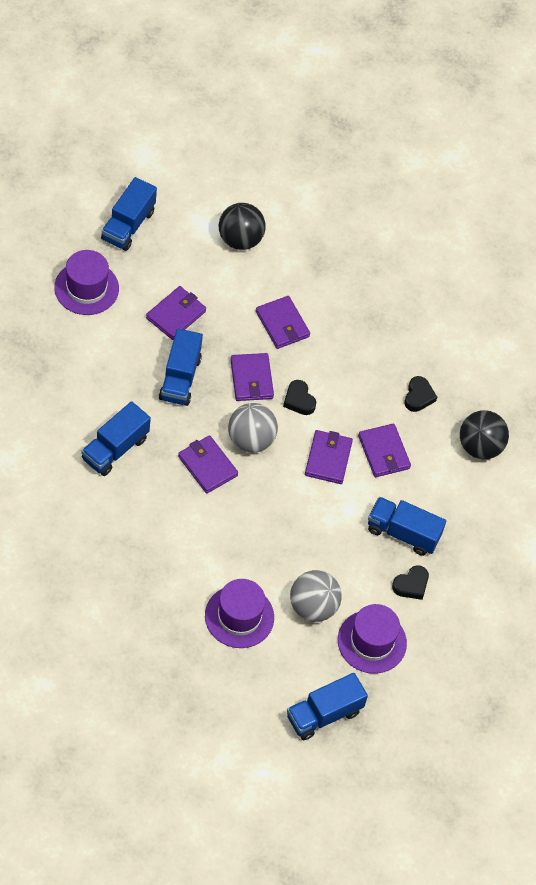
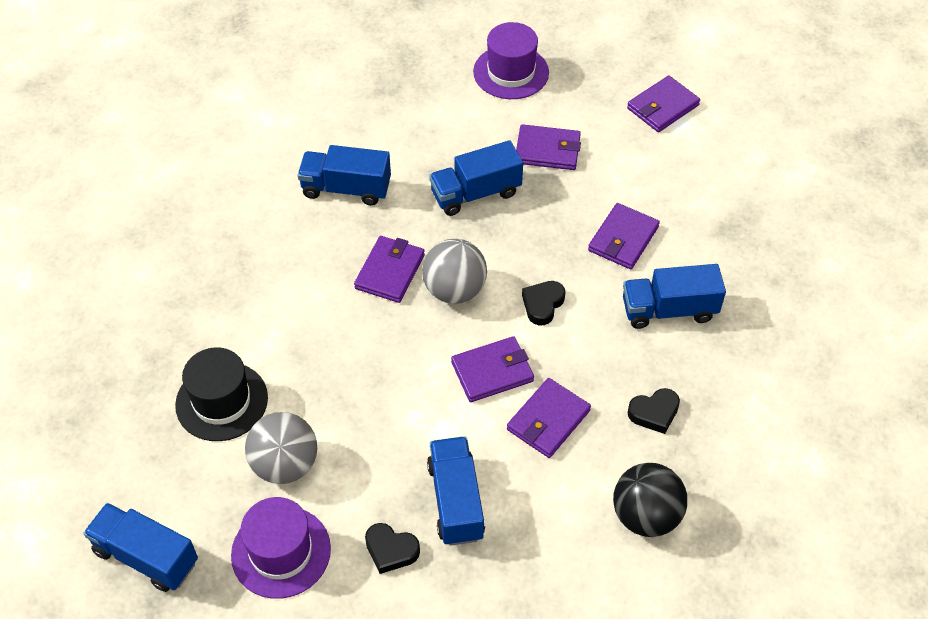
camera: 65 degrees right, 5 degrees down
blue truck [101,177,157,251] -> blue truck moved to [623,264,726,329]
purple hat [205,579,274,648] -> black hat [175,347,268,441]
black ball [219,203,266,250] -> none
purple wallet [230,353,274,401] -> purple wallet moved to [627,75,700,132]

